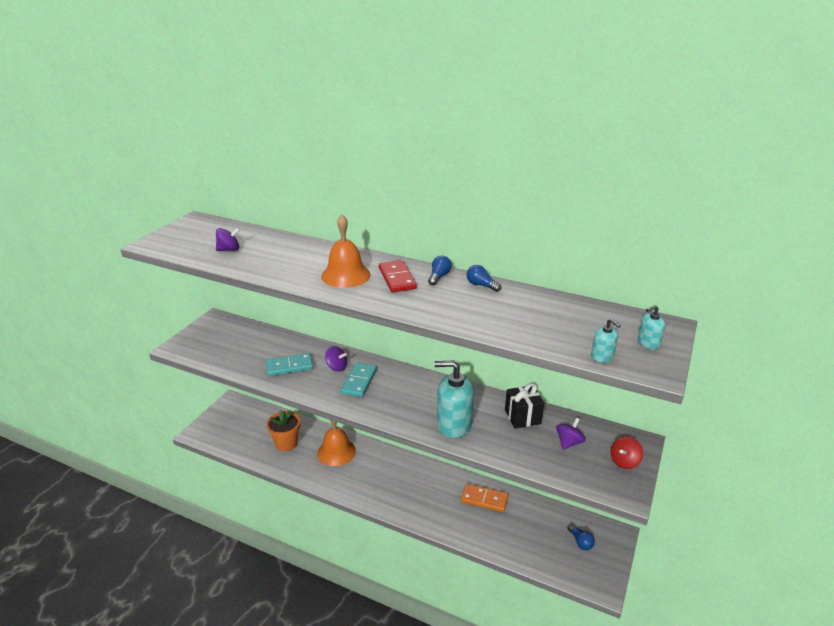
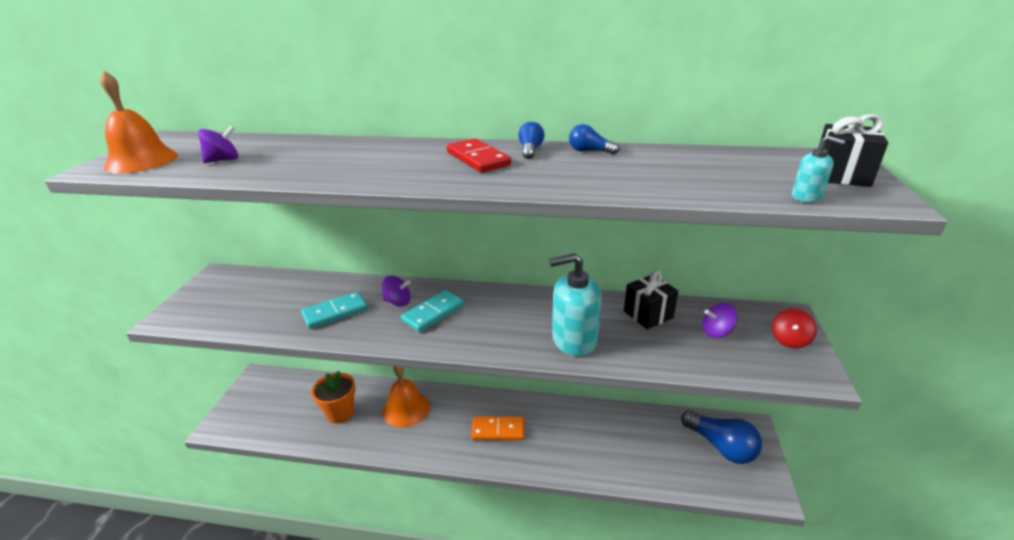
camera: 15 degrees left, 0 degrees up
orange bell [321,215,371,288] -> orange bell moved to [100,70,178,174]
turquoise domino [341,363,377,397] -> turquoise domino turned 45 degrees clockwise [401,290,464,332]
orange domino [461,483,508,512] -> orange domino moved to [471,417,524,440]
purple spinning top [556,418,586,450] -> purple spinning top turned 120 degrees counterclockwise [702,303,738,338]
blue light bulb [567,524,595,550] -> blue light bulb [681,410,762,464], size x2.01
turquoise soap dispenser [638,305,665,349] -> black gift [818,114,888,187]

